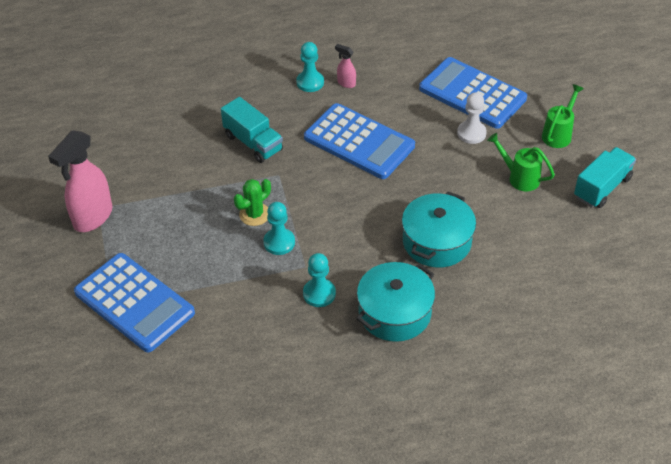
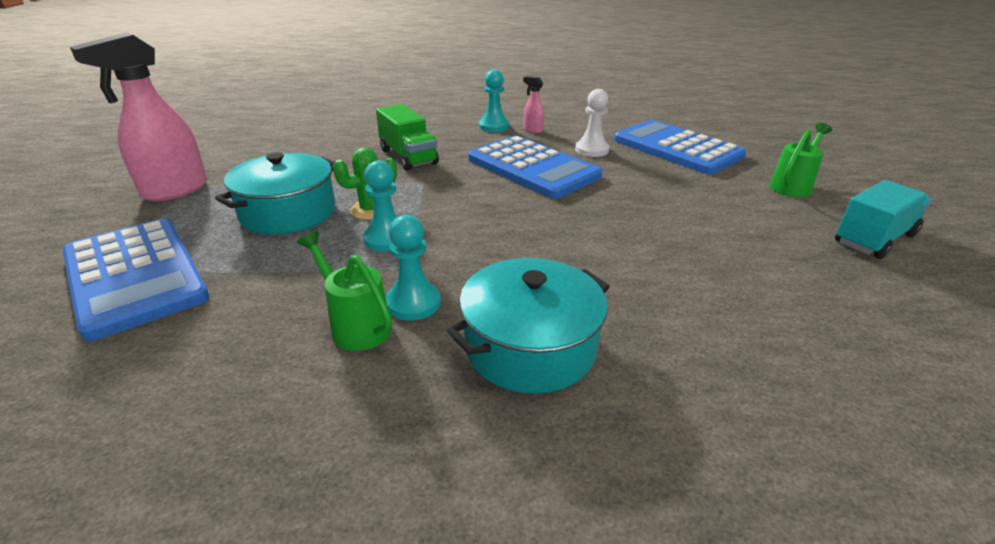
camera: 10 degrees right, 15 degrees down
turquoise truck [221,97,283,163] -> green truck [376,104,439,171]
turquoise pot [402,191,476,268] -> turquoise pot moved to [215,153,335,235]
white pawn [457,92,487,144] -> white pawn moved to [575,89,609,157]
green watering can [487,133,555,191] -> green watering can moved to [297,231,392,351]

